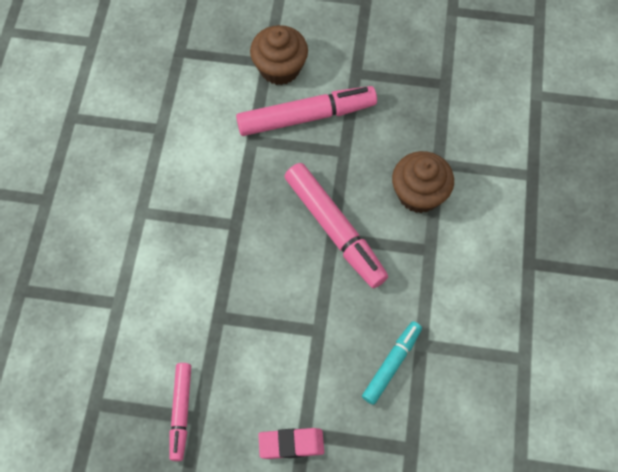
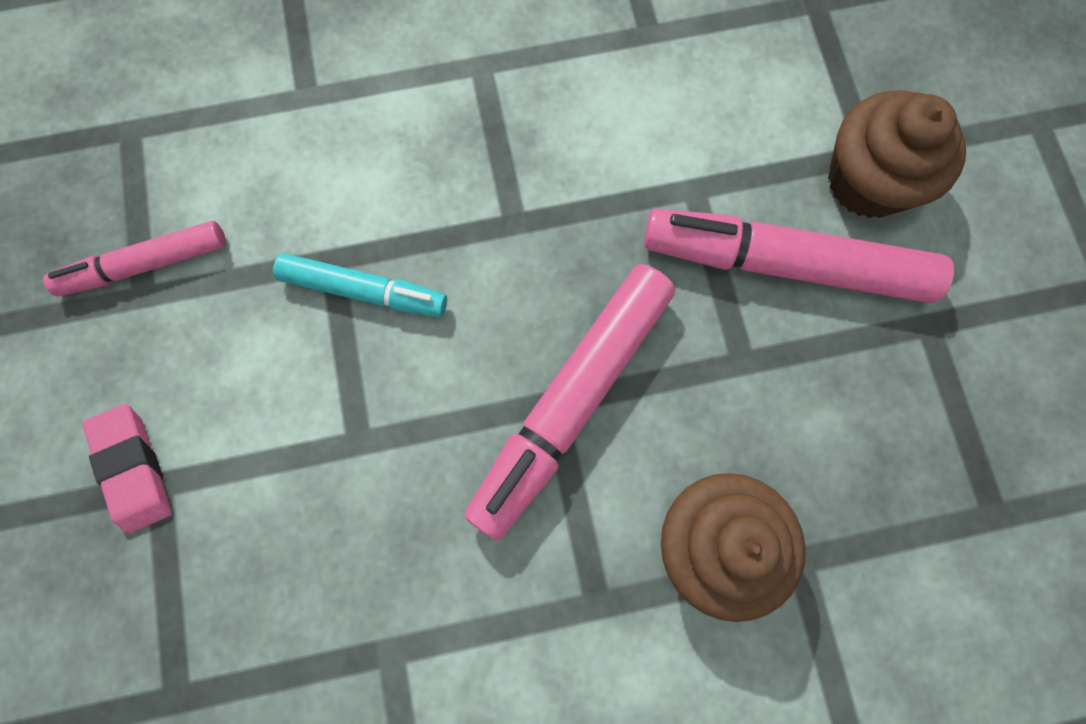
camera: 70 degrees right, 10 degrees up
pink marker [236,86,377,136] -> pink marker turned 135 degrees clockwise [644,209,954,303]
turquoise marker [362,321,422,405] -> turquoise marker moved to [273,253,447,317]

